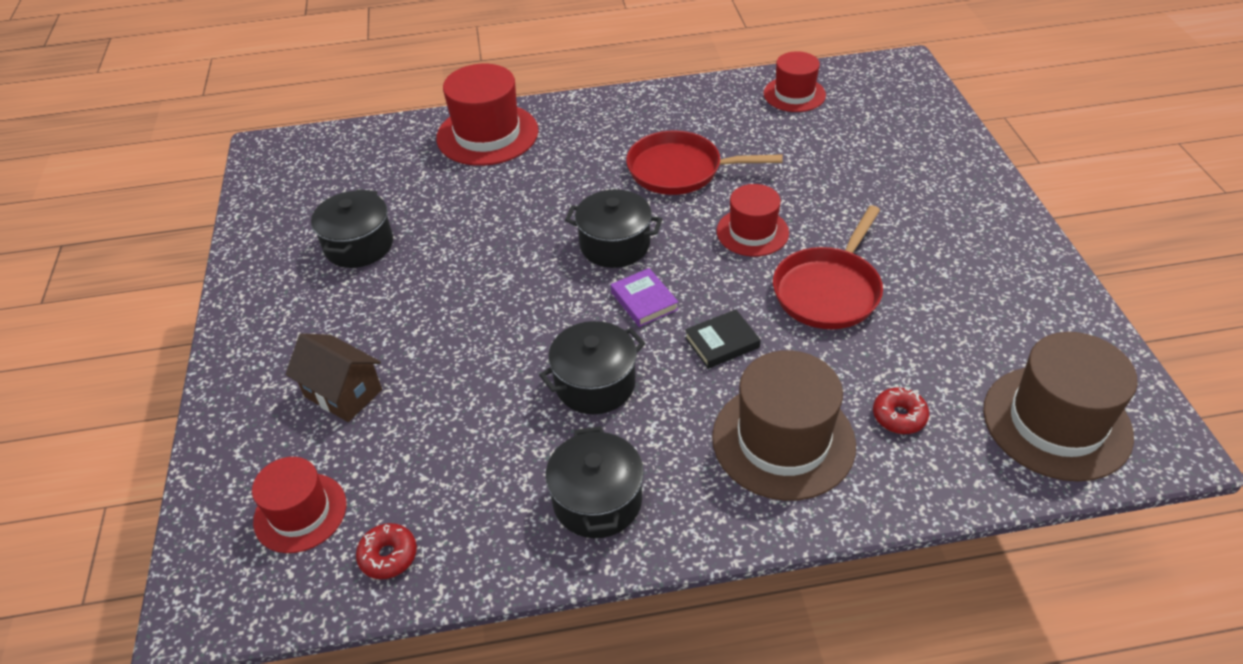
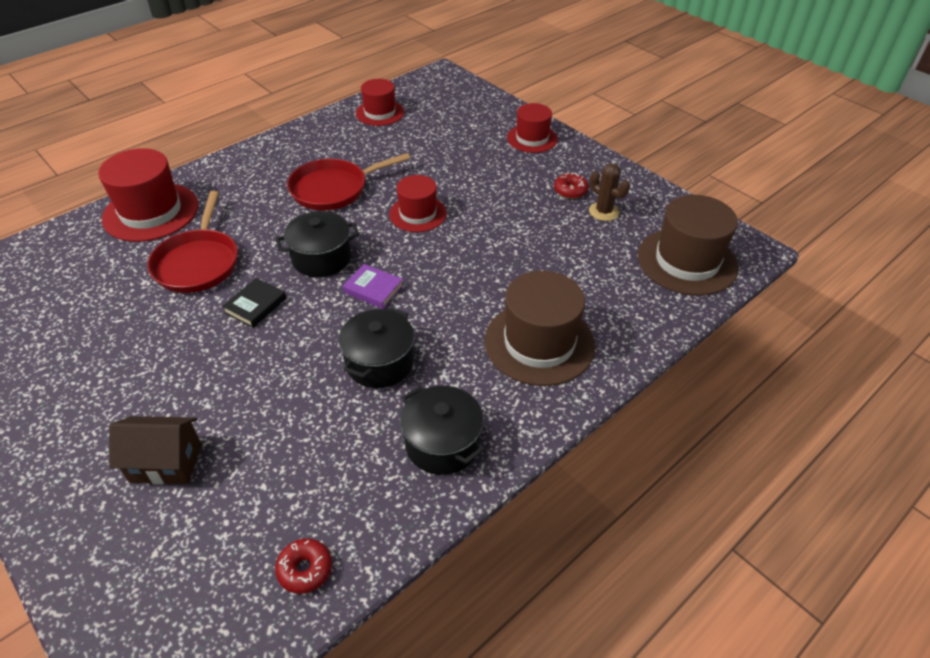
camera: 35 degrees left, 0 degrees up
red hat [252,457,346,553] -> red hat moved to [507,103,558,153]
black pot [311,189,393,268] -> none
black book [685,309,761,369] -> black book moved to [222,278,286,328]
red pan [773,205,883,329] -> red pan moved to [147,191,238,293]
red donut [873,388,929,434] -> red donut moved to [554,172,589,199]
none -> brown cactus [589,163,630,221]

